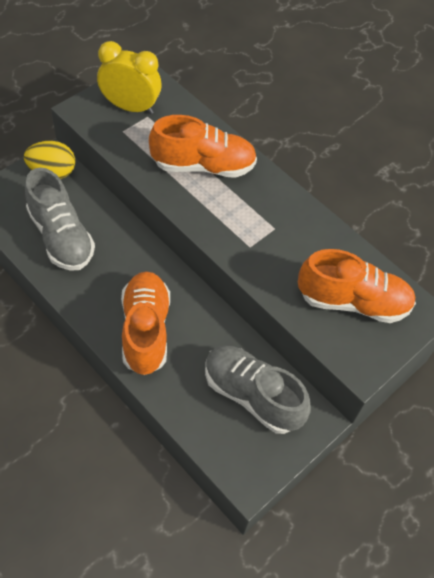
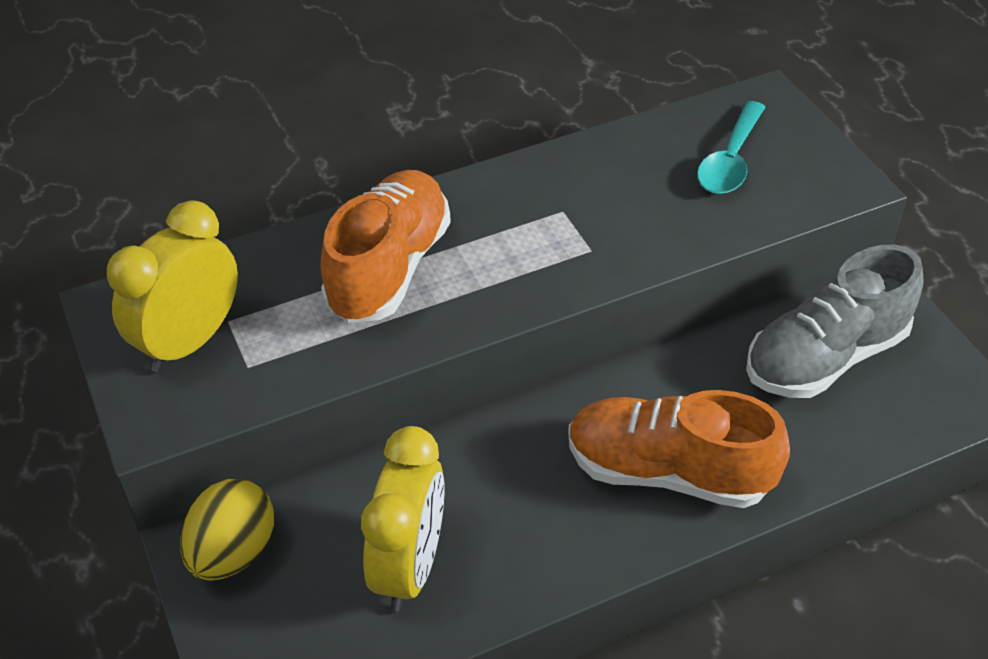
camera: 65 degrees left, 10 degrees down
grey shoe [25,168,95,271] -> yellow clock [361,426,445,612]
orange shoe [298,249,416,323] -> turquoise spoon [697,101,766,194]

